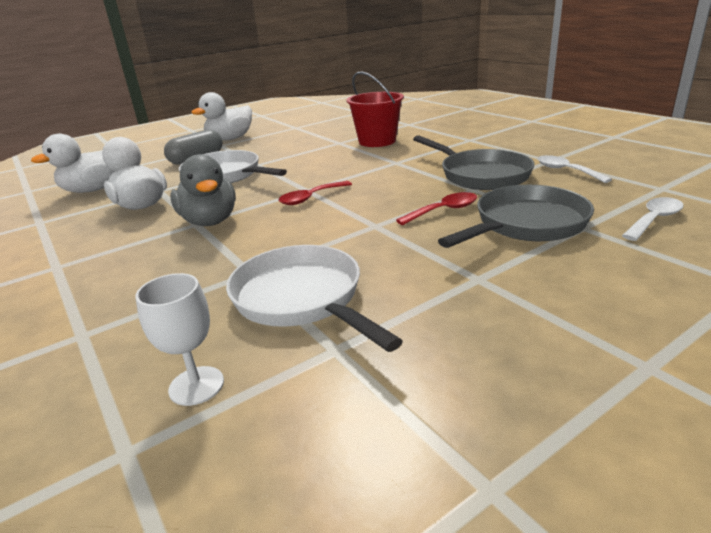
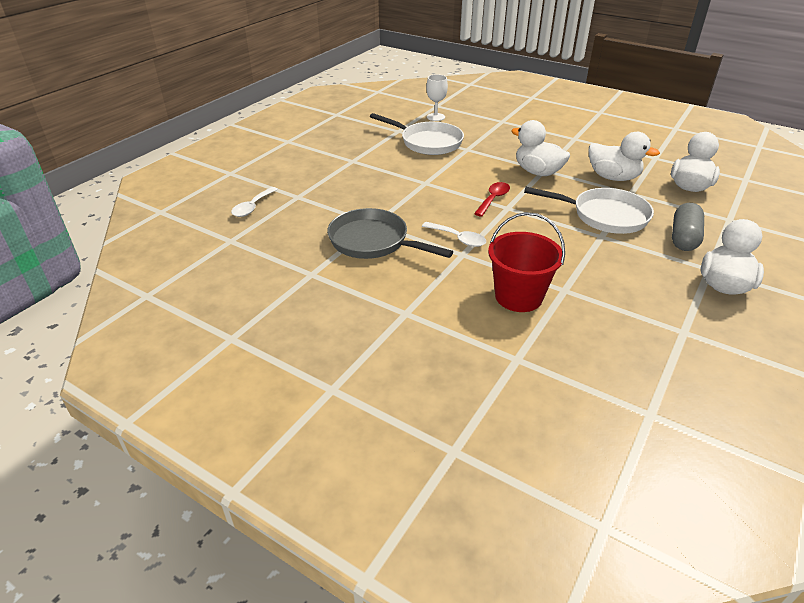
camera: 155 degrees right, 10 degrees up
grey duck [170,154,236,226] -> white duck [511,120,570,176]
red spoon [396,192,477,225] -> none
grey pan [438,185,594,248] -> none
white spoon [537,155,612,183] -> white spoon moved to [422,222,486,247]

